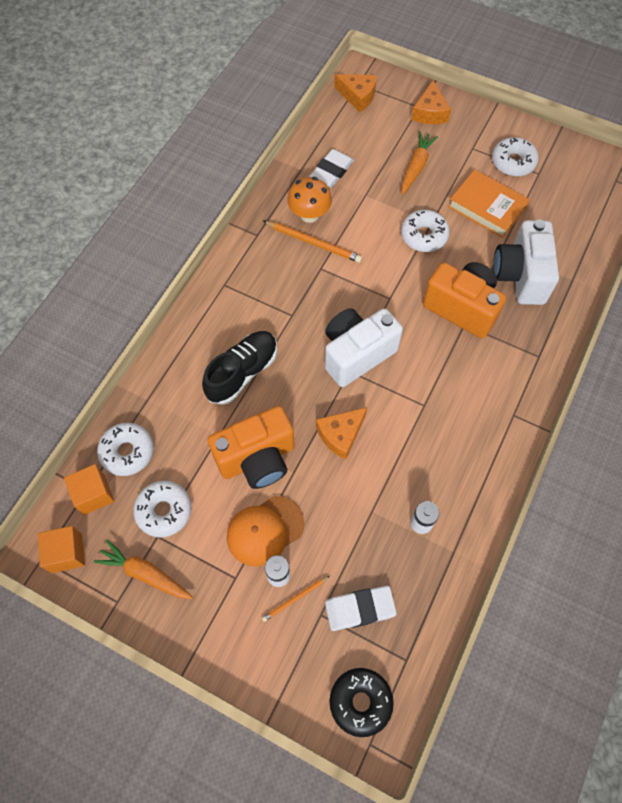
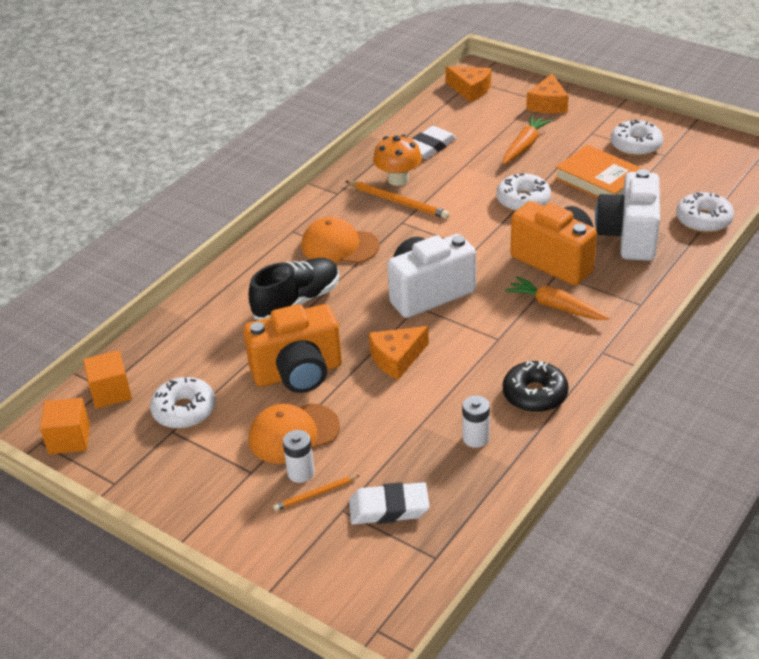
camera: 10 degrees right, 25 degrees down
orange carrot [94,539,193,599] -> orange carrot moved to [505,276,609,320]
white donut [97,423,154,476] -> white donut moved to [676,192,734,233]
black donut [329,668,394,737] -> black donut moved to [503,361,569,412]
none -> orange cap [301,217,380,263]

